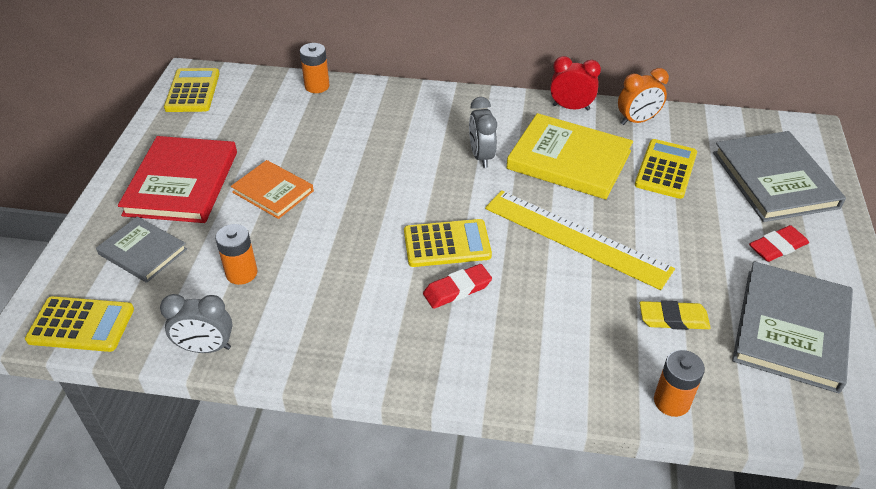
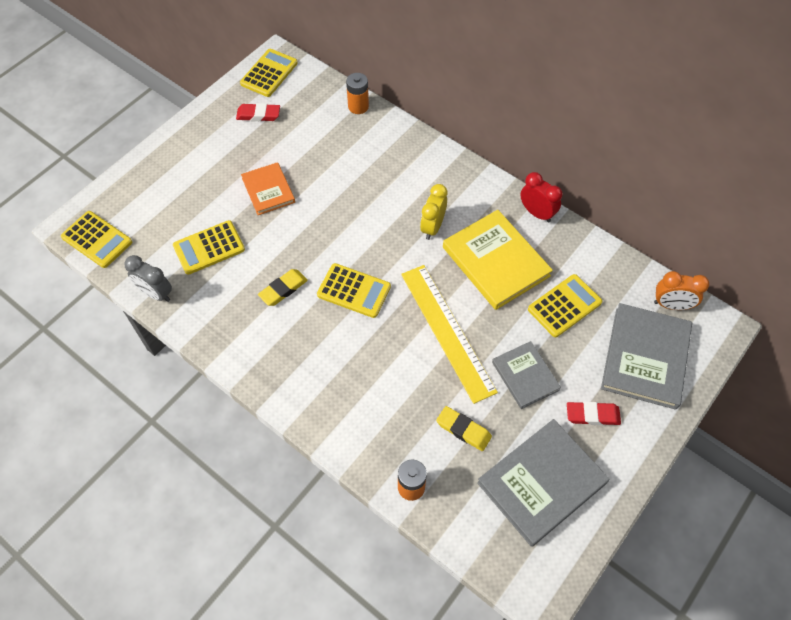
camera: 30 degrees right, 15 degrees up
grey book [96,216,187,283] -> grey book moved to [492,341,561,409]
red book [118,136,237,223] -> none
orange battery [215,224,258,285] -> yellow calculator [173,220,245,275]
red eraser [423,264,492,309] -> red eraser moved to [236,103,280,121]
grey clock [469,97,497,168] -> yellow clock [420,184,447,240]
orange clock [618,68,669,125] -> orange clock moved to [654,271,709,310]
none -> yellow eraser [258,269,308,306]

